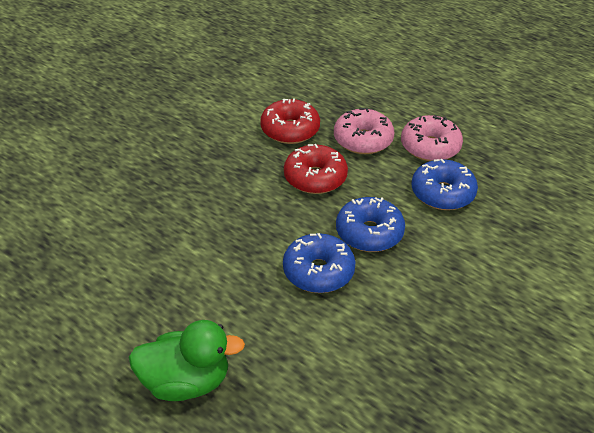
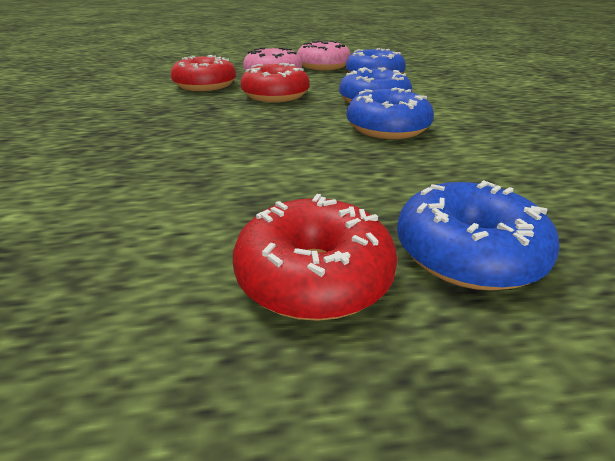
camera: 45 degrees left, 10 degrees down
green duck [128,320,245,401] -> blue donut [397,180,560,291]
none -> red donut [233,194,398,321]

